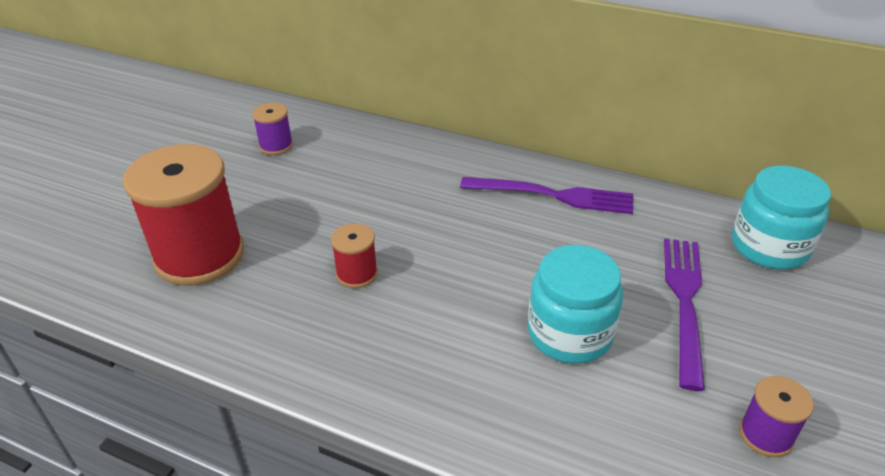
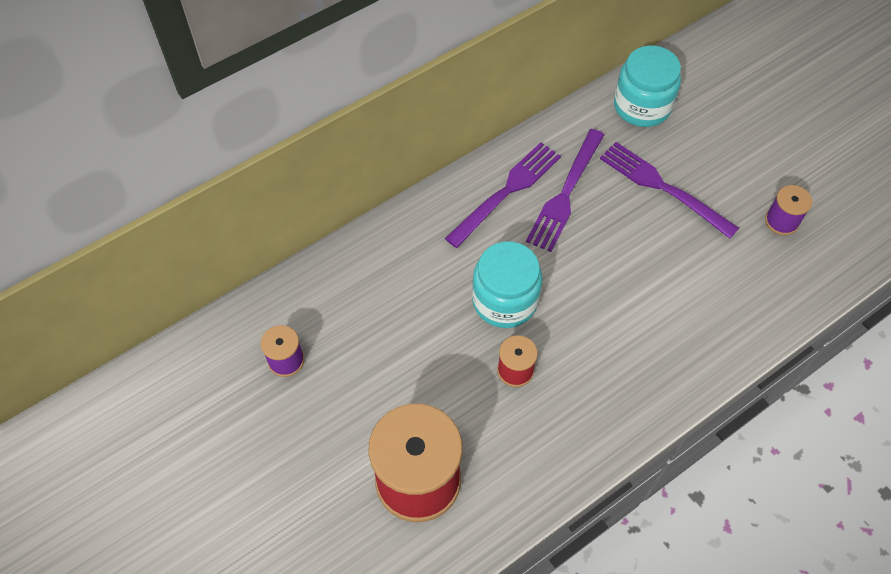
camera: 60 degrees left, 20 degrees up
turquoise jar [528,245,623,364] -> turquoise jar moved to [472,241,542,328]
none -> purple fork [526,129,604,252]

